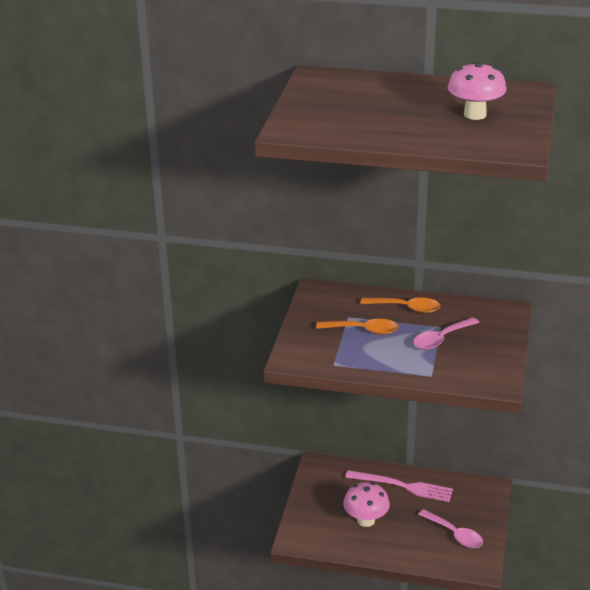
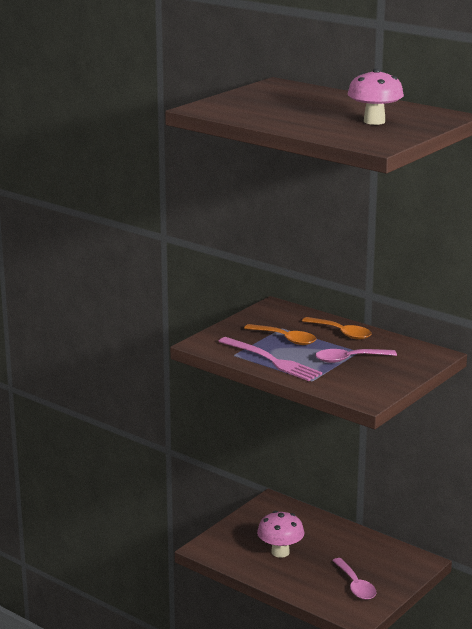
camera: 25 degrees right, 10 degrees down
pink fork [345,470,453,502] -> pink fork moved to [218,337,322,381]

